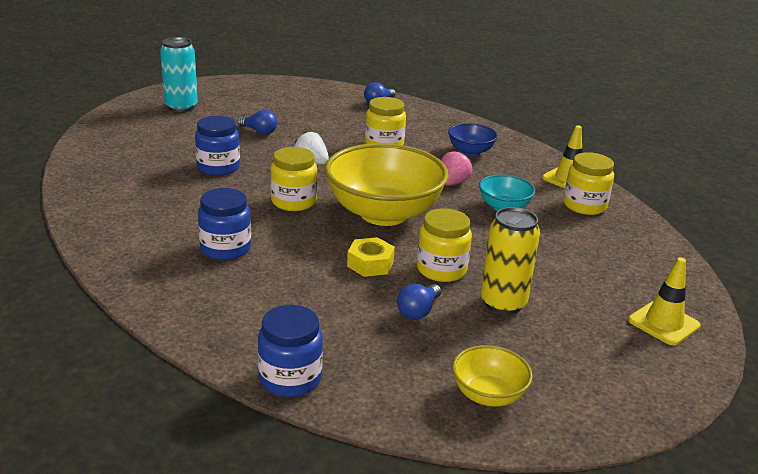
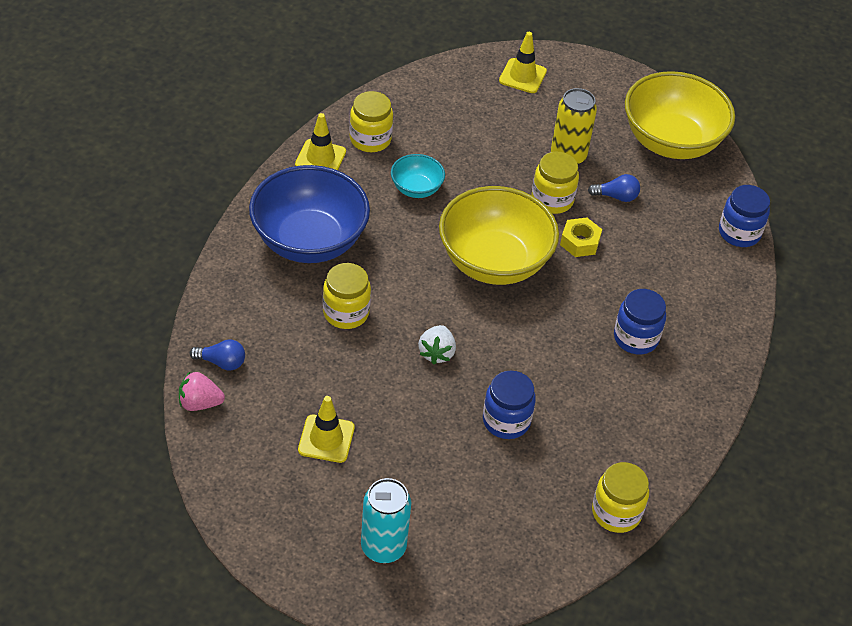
camera: 120 degrees left, 20 degrees up
blue light bulb [238,110,277,135] -> none
yellow jar [270,147,317,211] -> yellow jar moved to [592,462,649,533]
pink strawberry [441,151,472,186] -> pink strawberry moved to [179,372,225,411]
blue bowl [448,123,498,156] -> blue bowl [249,165,370,263], size x2.10
yellow bowl [452,345,533,407] -> yellow bowl [625,71,735,159], size x2.10
none -> yellow traffic cone [298,396,355,463]

